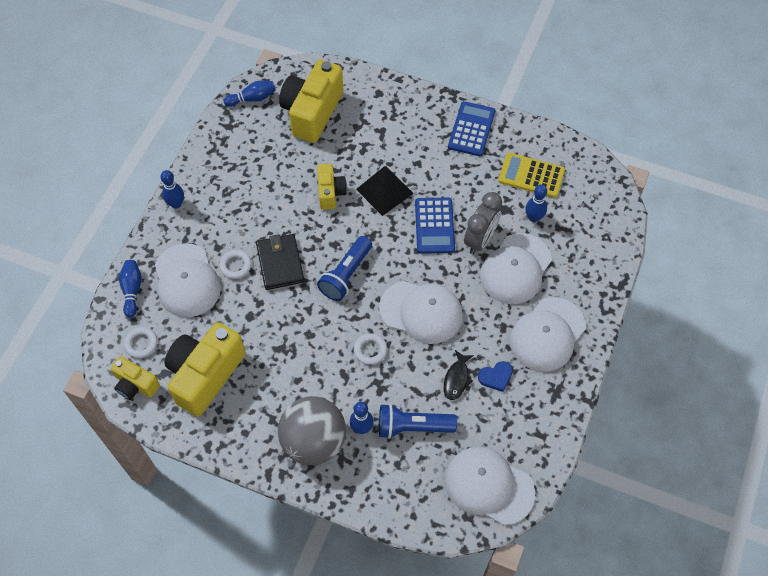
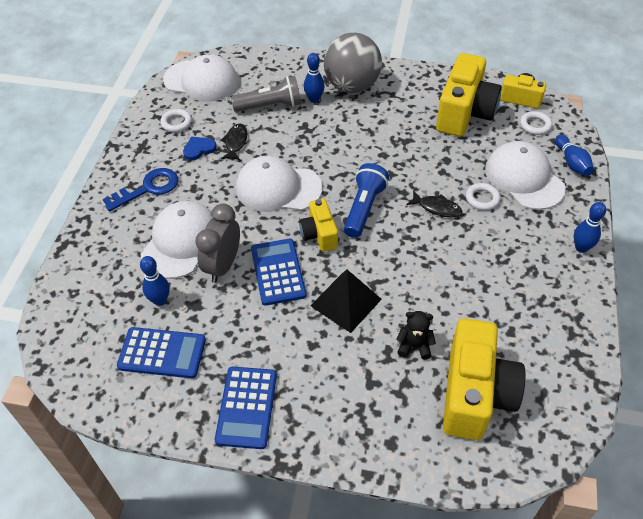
camera: 170 degrees right, 10 degrees down
blue bowling pin [224,81,276,107] -> none
black wallet [256,234,304,290] -> black fish [406,191,463,217]
yellow camera [317,164,347,210] -> yellow camera moved to [299,199,338,252]
white ring [354,333,387,365] -> white ring moved to [160,109,192,132]
blue flashlight [379,404,457,439] -> grey flashlight [231,76,301,112]
yellow calculator [498,153,565,198] -> blue calculator [117,327,206,378]
white cap [510,297,586,372] -> blue key [103,168,178,211]
none -> black teddy bear [396,311,436,360]

